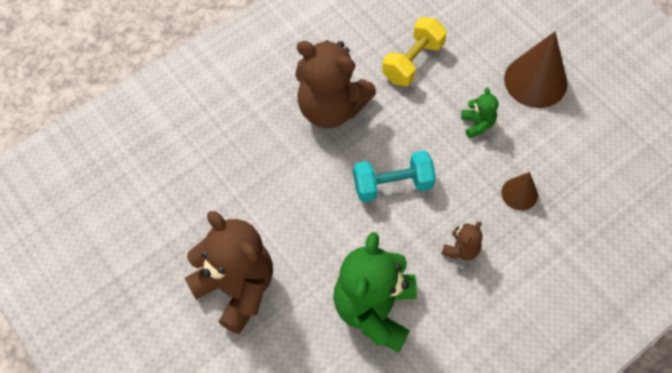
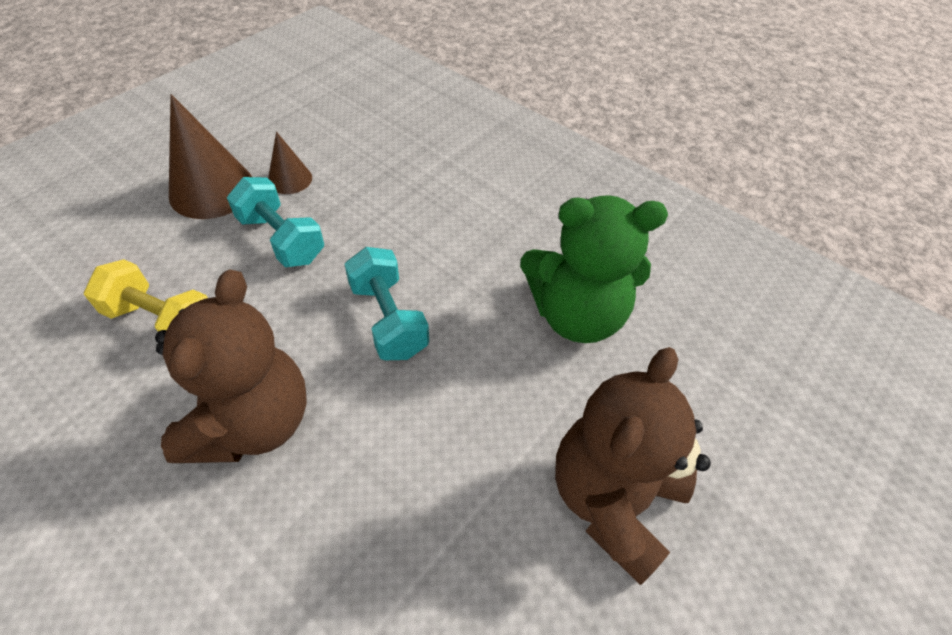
camera: 105 degrees left, 10 degrees down
brown teddy bear [441,221,483,260] -> none
green teddy bear [461,87,498,138] -> turquoise dumbbell [227,177,324,267]
brown cone [501,172,538,210] -> brown cone moved to [268,132,312,194]

